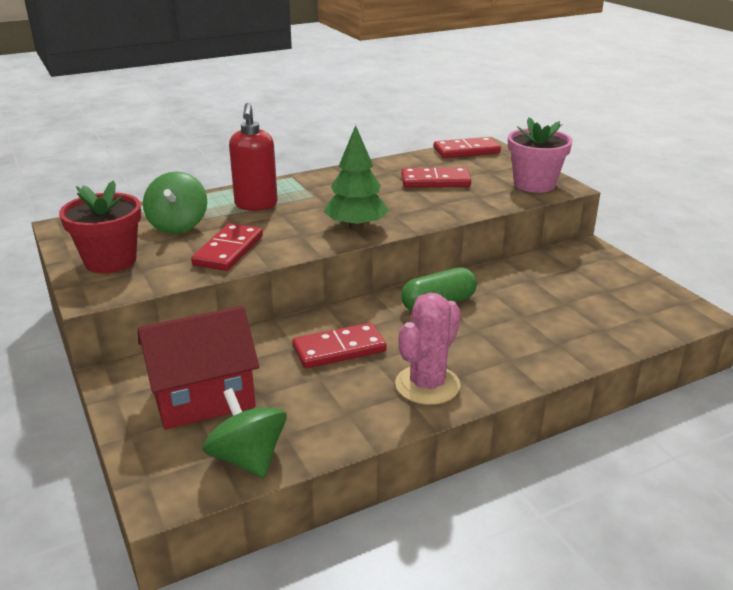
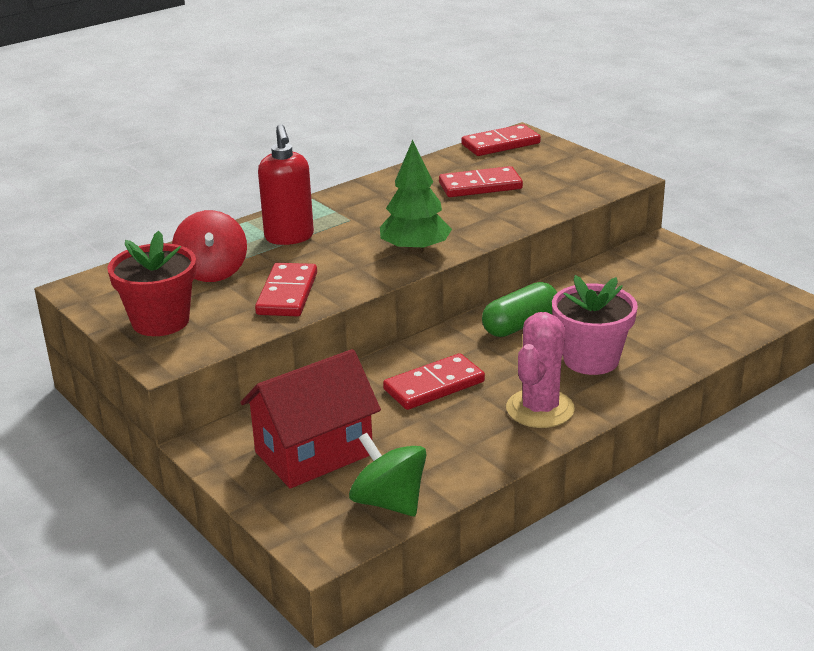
camera: 10 degrees left, 0 degrees up
green spinning top [143,172,207,234] -> red spinning top [172,210,247,282]
pink flower pot [508,117,573,193] -> pink flower pot moved to [552,275,638,375]

